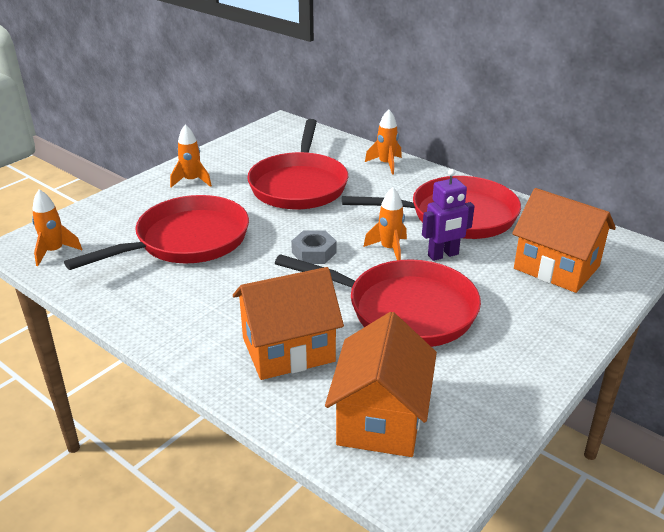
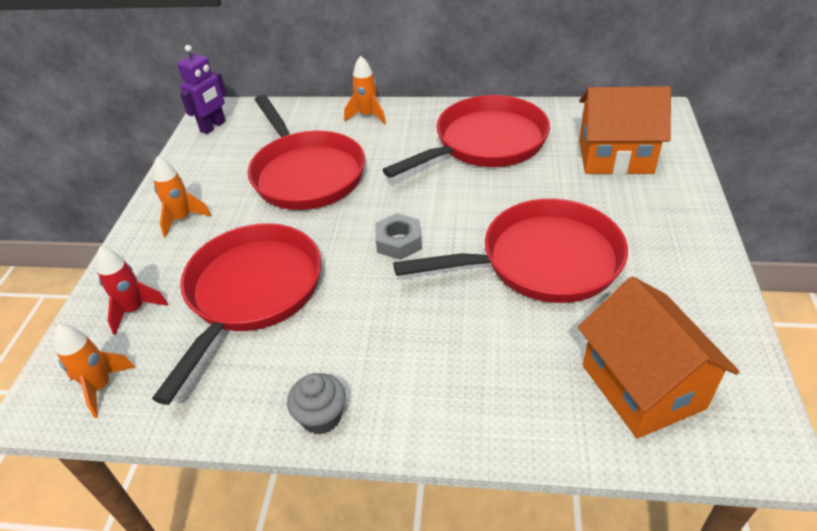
camera: 30 degrees left, 10 degrees up
orange house [233,267,344,380] -> none
orange rocket [364,187,407,260] -> none
purple robot [422,169,475,261] -> purple robot moved to [177,45,227,134]
none -> red rocket [96,246,168,335]
none -> grey cupcake [287,373,346,435]

